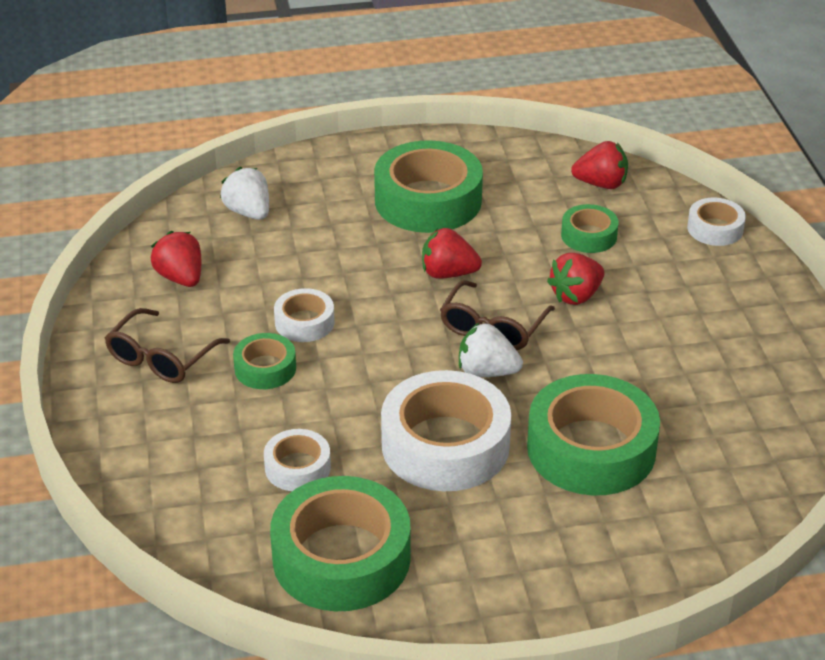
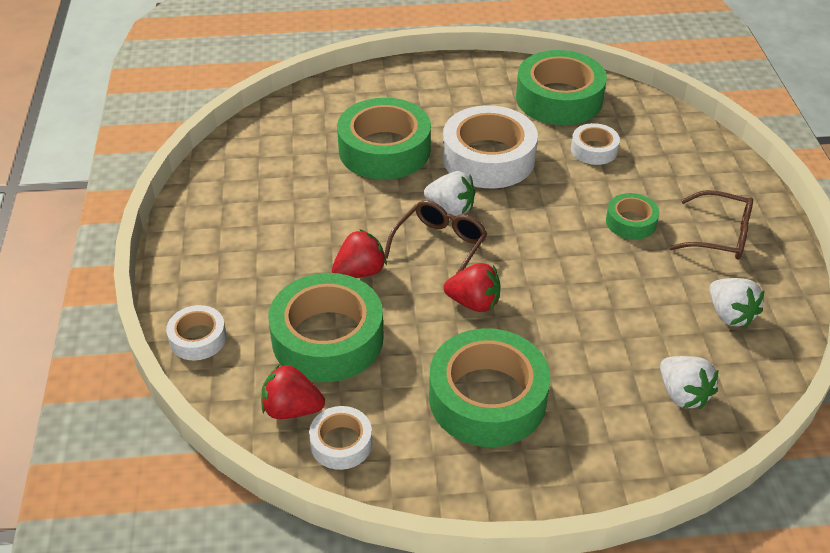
camera: 175 degrees left, 5 degrees up
brown glasses [105,308,230,383] -> brown glasses turned 75 degrees clockwise [669,190,753,260]
red strawberry [151,231,201,287] -> white strawberry [709,278,765,327]
white tape [274,288,334,342] -> white tape moved to [309,406,372,470]
green tape [561,204,619,253] -> green tape [268,273,384,382], size x1.97

